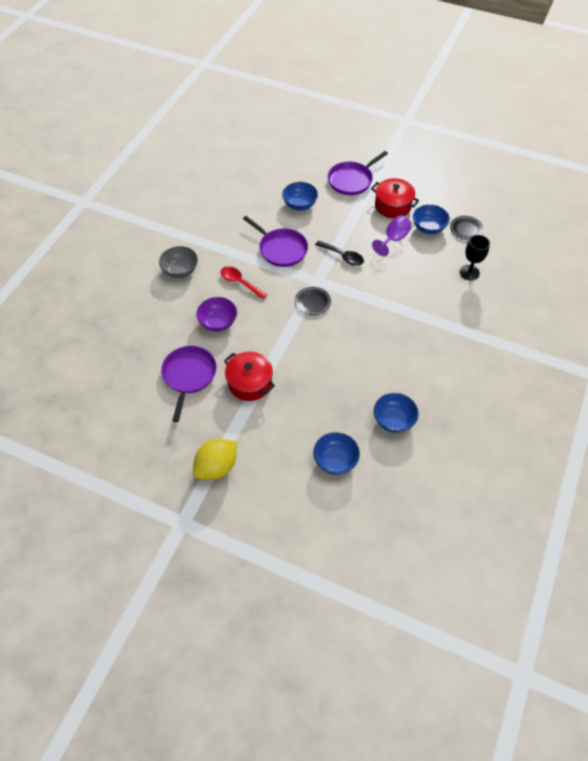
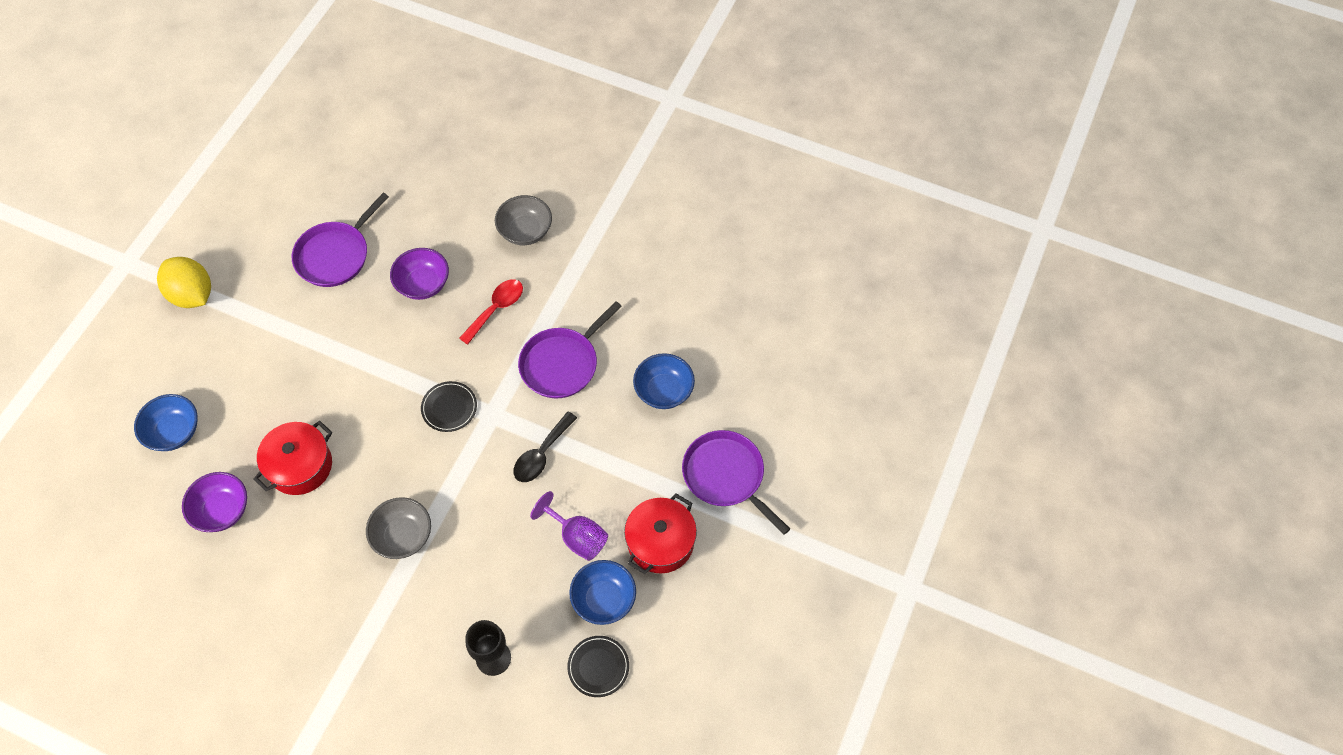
camera: 90 degrees right, 5 degrees up
purple pan [161,346,217,422] -> purple pan turned 120 degrees clockwise [292,193,389,287]
red pot [224,351,275,401] -> red pot moved to [253,421,332,495]
blue bowl [374,393,419,433] -> purple bowl [182,472,247,532]
none -> grey bowl [366,497,431,559]

